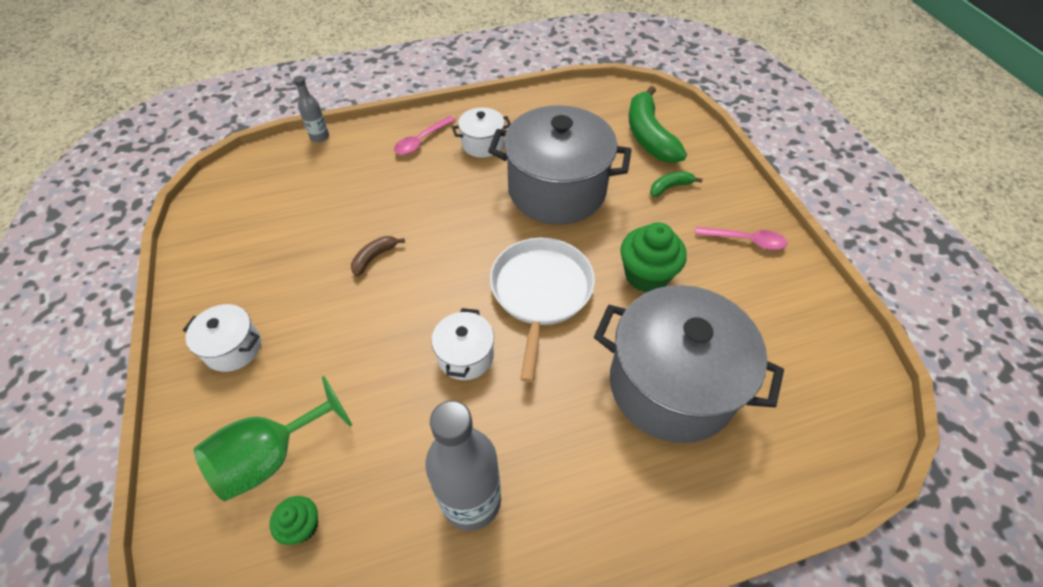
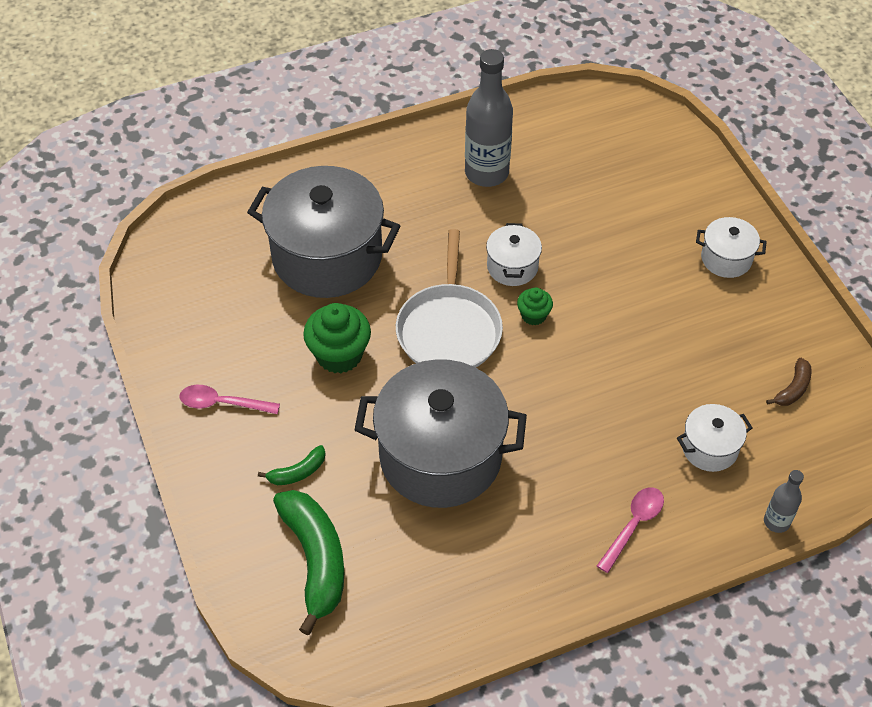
camera: 175 degrees right, 0 degrees up
green goblet [194,376,352,501] -> none
green cupcake [269,496,318,545] -> green cupcake moved to [517,287,553,325]
brown banana [351,236,405,276] -> brown banana moved to [766,358,812,406]
white pot [452,108,511,158] -> white pot moved to [677,404,752,472]

